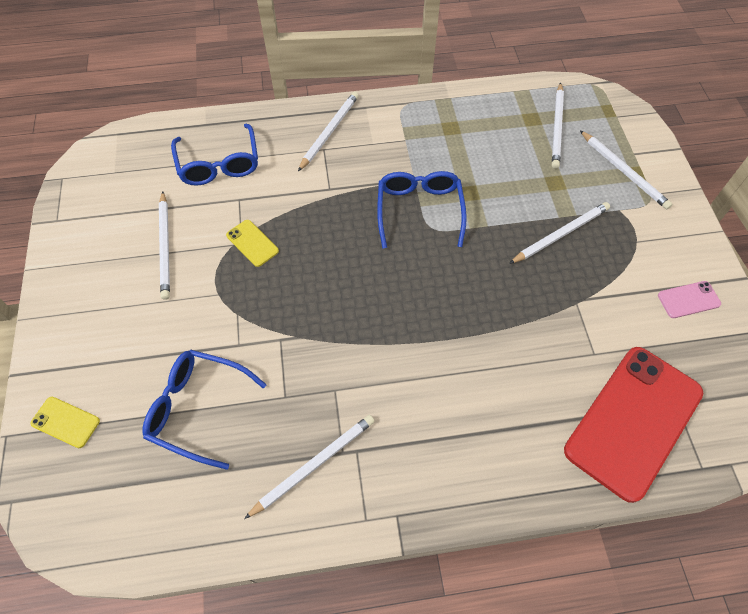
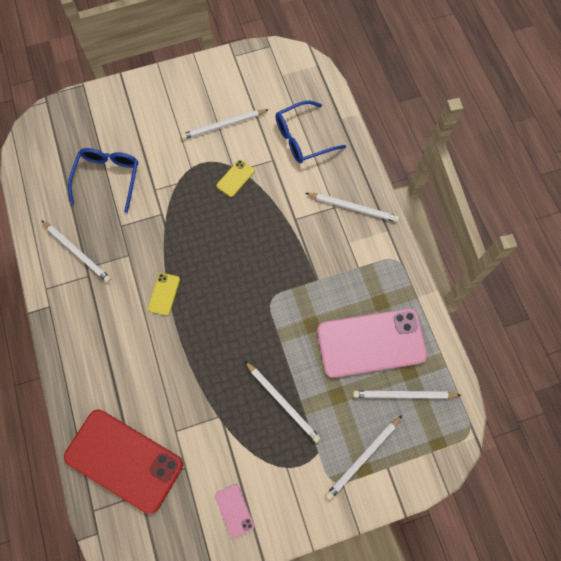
camera: 80 degrees right, 10 degrees up
yellow phone [31,397,100,448] -> yellow phone moved to [148,273,180,315]
blue glasses [377,171,467,249] -> none
none -> pink phone [317,309,427,378]

